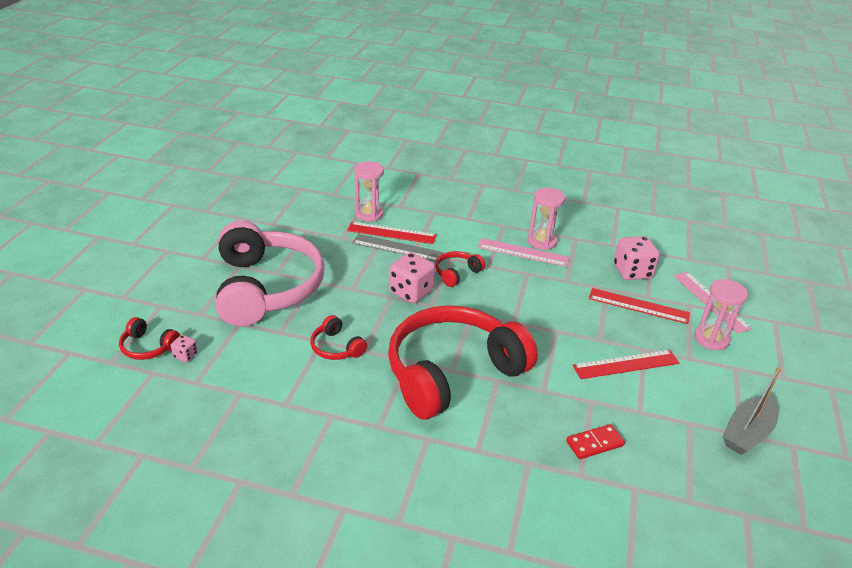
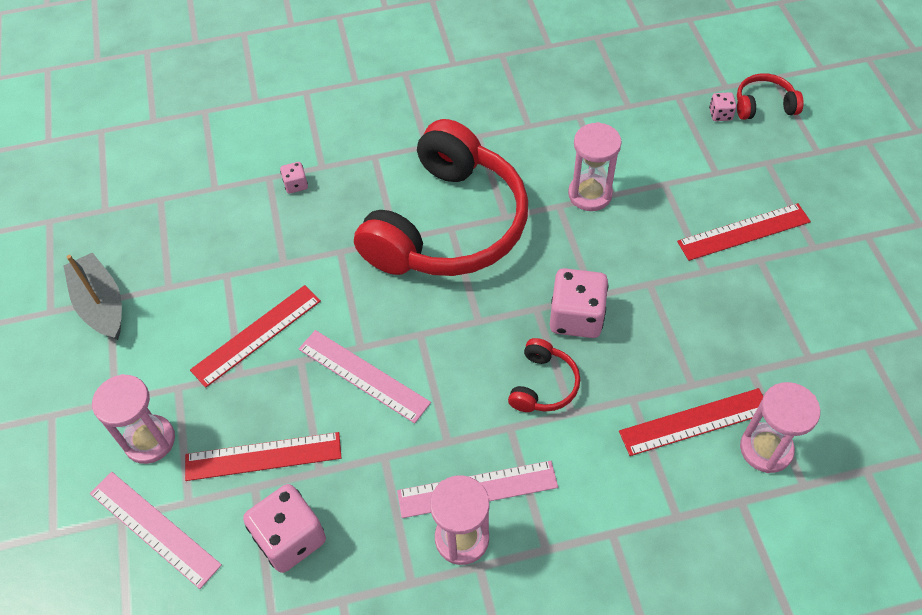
camera: 155 degrees right, 20 degrees up
pink headphones [216,221,324,326] -> red ruler [677,203,811,261]
red headphones [310,315,367,360] -> pink hourglass [568,122,622,211]
grey ruler [352,234,443,262] -> none
red domino [566,424,625,459] -> none
grey boat [722,367,781,455] -> grey boat turned 45 degrees counterclockwise [64,253,122,340]
none -> pink dice [280,162,308,194]
none -> pink ruler [299,330,431,423]

